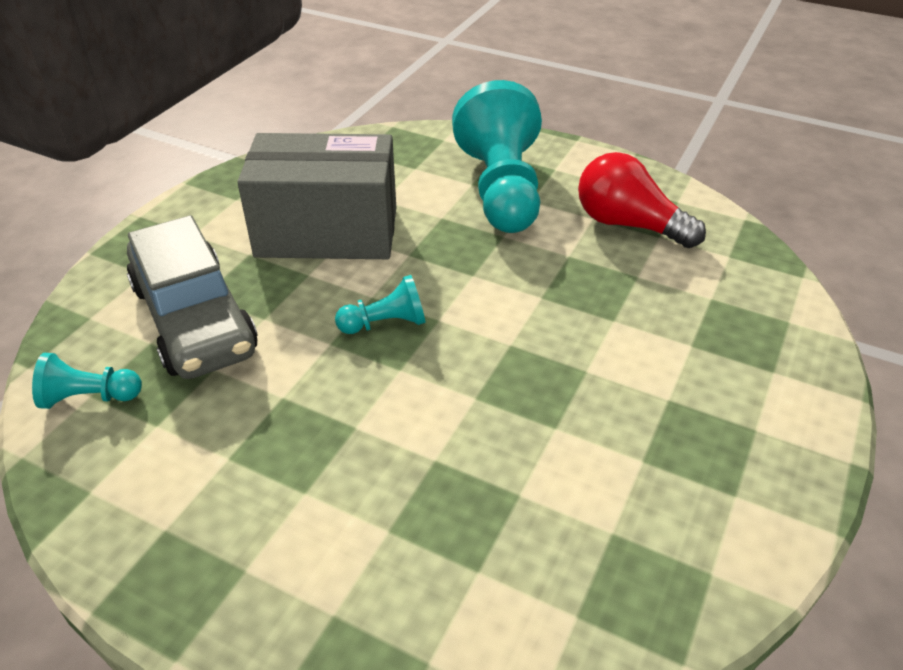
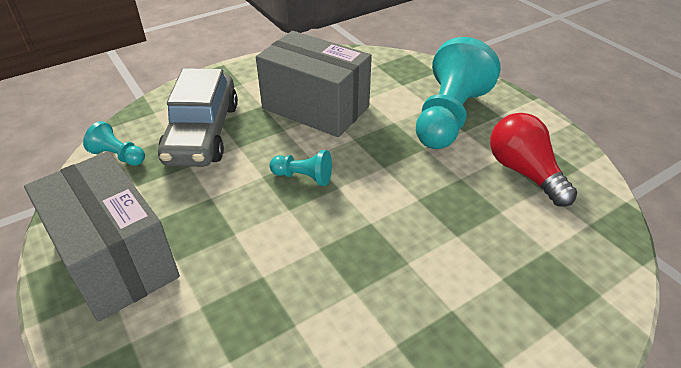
camera: 30 degrees right, 0 degrees up
none -> grey box [24,151,180,322]

